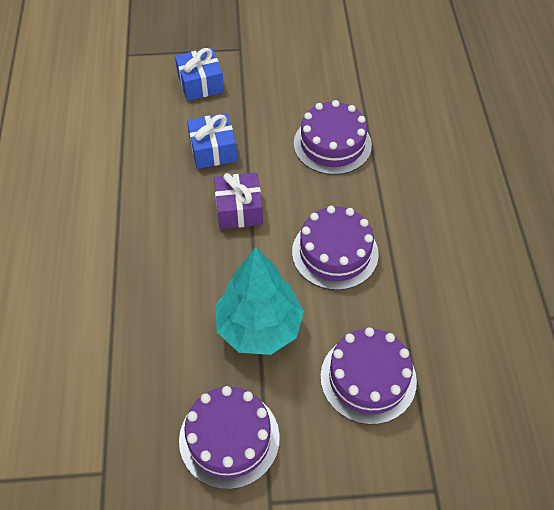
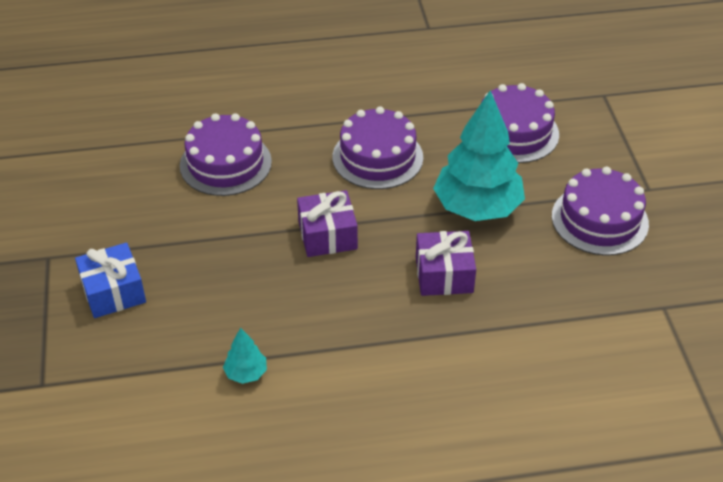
camera: 95 degrees left, 10 degrees down
blue gift [187,113,237,169] -> none
none -> turquoise tree [223,328,267,384]
none -> purple gift [416,231,476,296]

